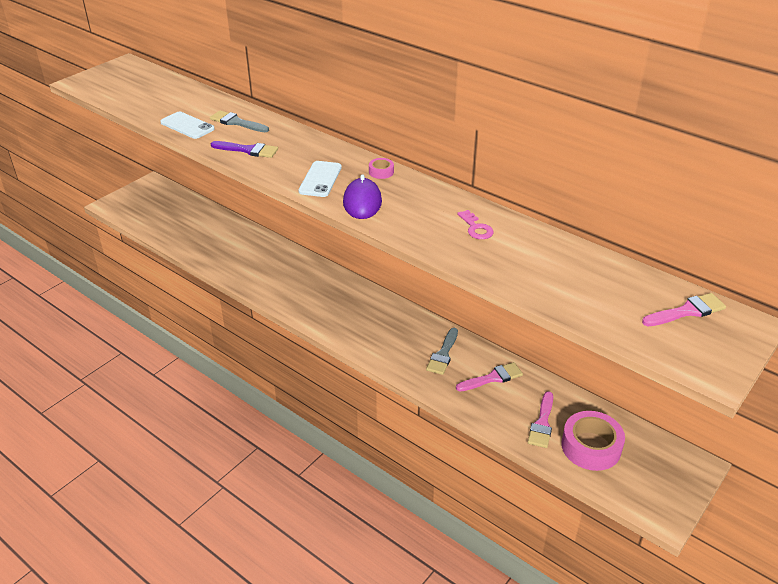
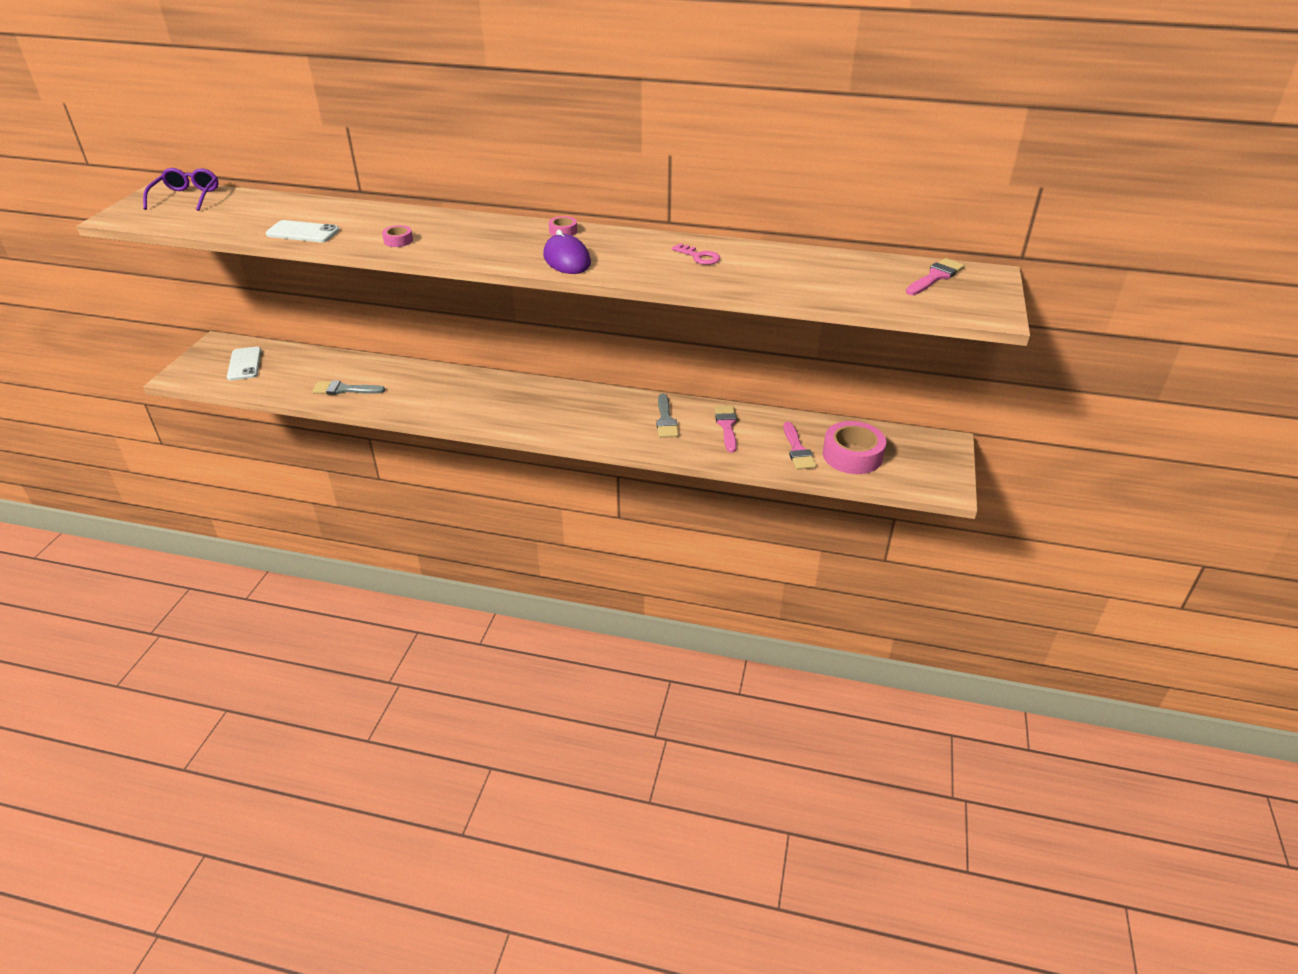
camera: 25 degrees left, 0 degrees up
grey brush [210,110,269,132] -> grey brush moved to [312,380,385,395]
purple brush [211,141,278,158] -> pink tape [382,225,413,247]
white phone [298,161,342,197] -> white phone moved to [227,347,262,380]
pink brush [456,362,523,392] -> pink brush turned 45 degrees counterclockwise [715,406,737,453]
none -> purple glasses [143,168,219,211]

